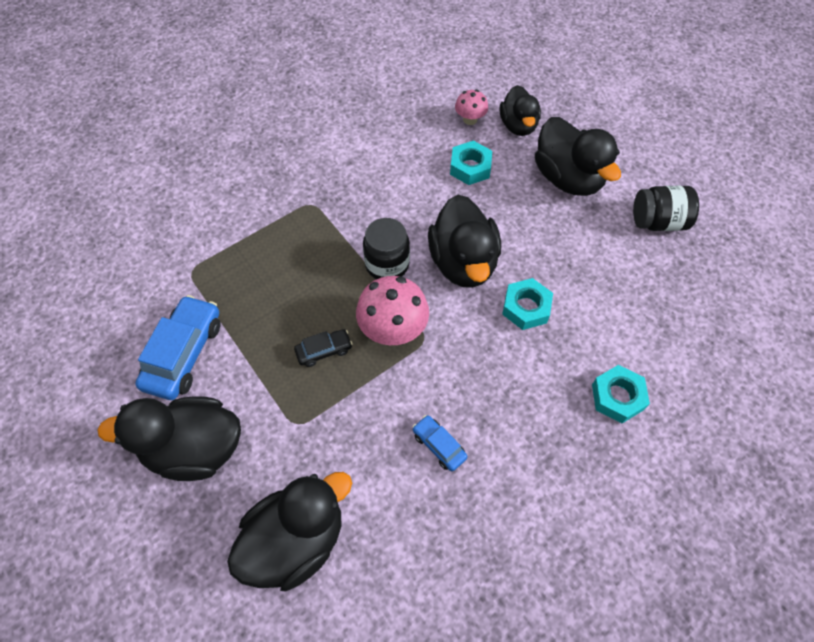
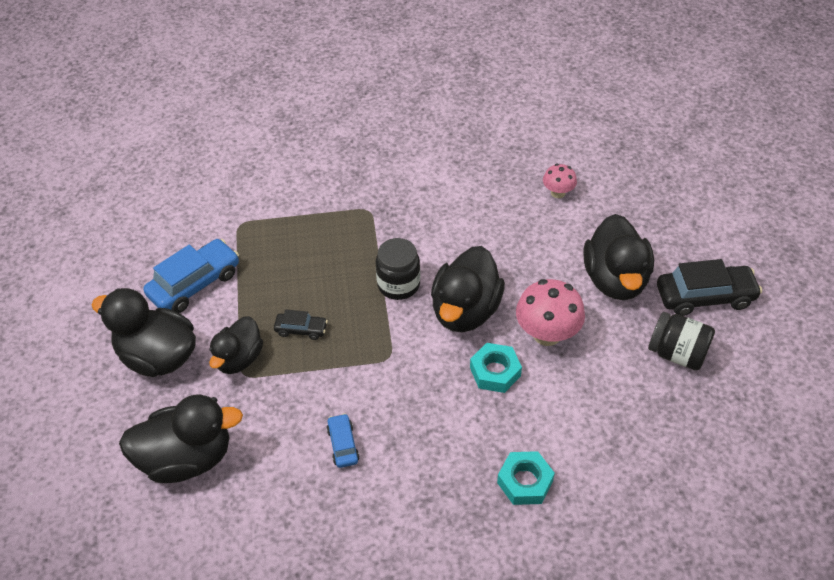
camera: 30 degrees right, 10 degrees down
pink mushroom [356,276,429,345] -> pink mushroom moved to [516,279,585,346]
turquoise nut [450,141,492,185] -> none
black duck [500,85,541,136] -> black duck moved to [209,316,263,374]
none -> black car [657,259,762,316]

